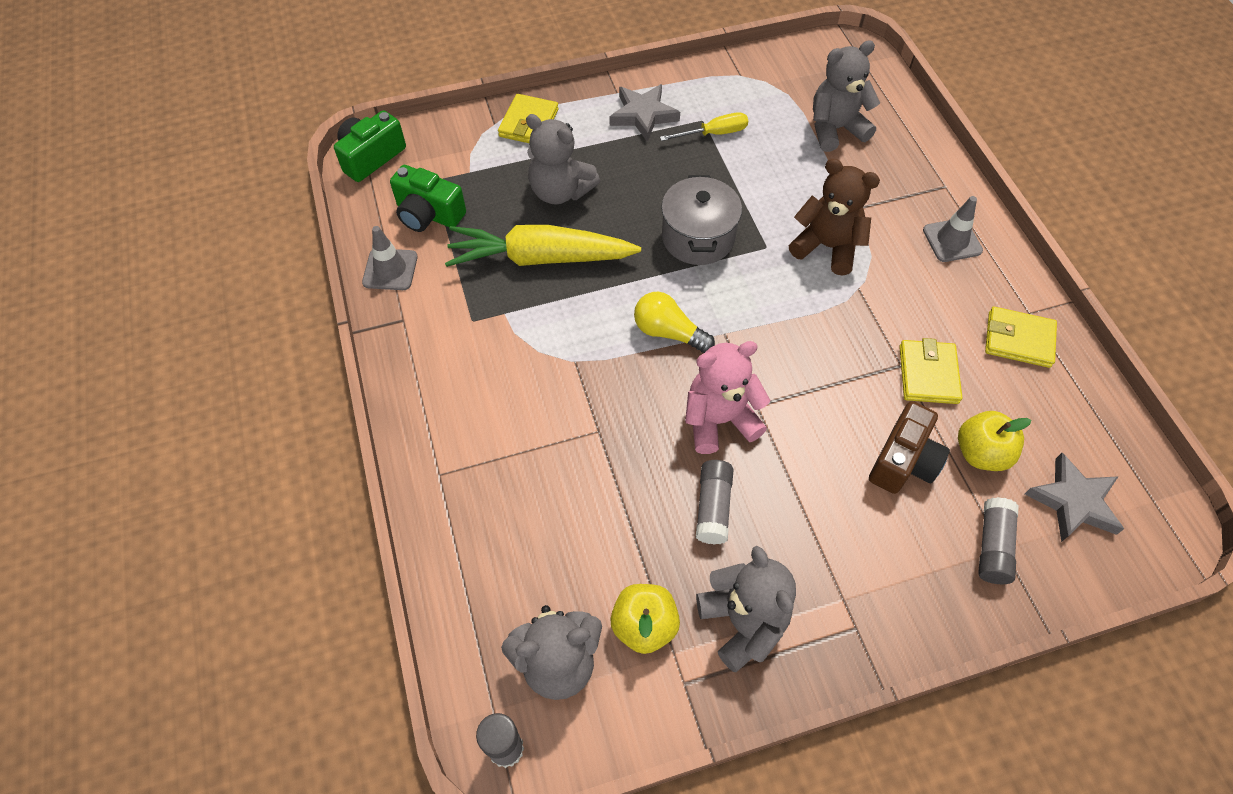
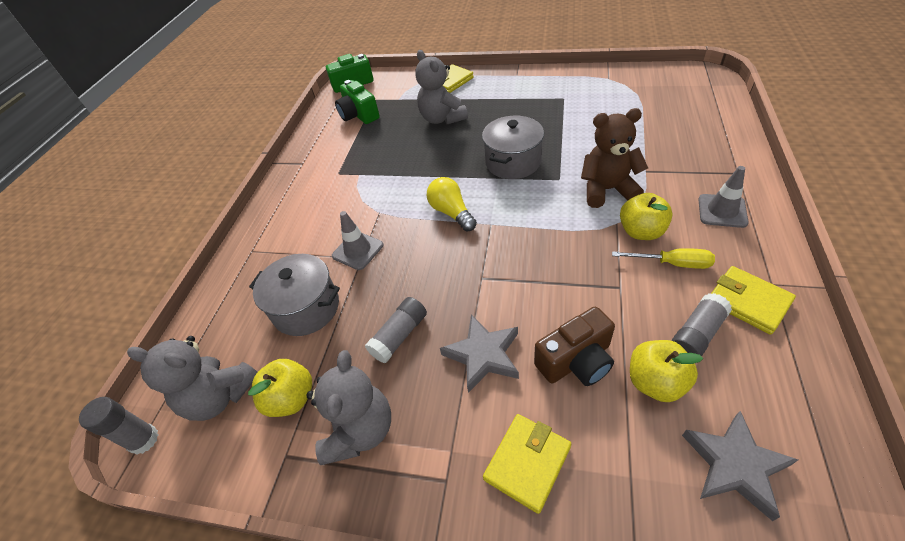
camera: 35 degrees right, 10 degrees down
grey traffic cone [362,226,418,290] -> grey traffic cone moved to [332,211,384,270]
yellow carrot [445,225,641,267] -> none
grey star [610,84,680,142] -> grey star moved to [440,314,519,393]
yellow screwdriver [660,112,748,141] -> yellow screwdriver moved to [612,248,715,269]
pink teddy bear [685,341,770,454] -> none
brown teddy bear [789,159,880,276] -> brown teddy bear turned 60 degrees counterclockwise [581,108,648,208]
grey teddy bear [813,40,880,152] -> none
yellow wallet [899,338,962,404] -> yellow wallet moved to [483,414,571,514]
grey glue stick [978,497,1019,584] -> grey glue stick moved to [671,293,732,356]
none -> grey pot [249,254,340,336]
none -> yellow apple [620,193,673,240]

